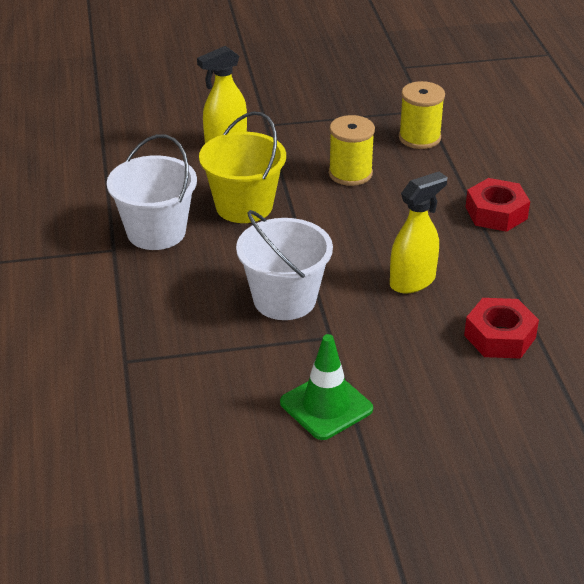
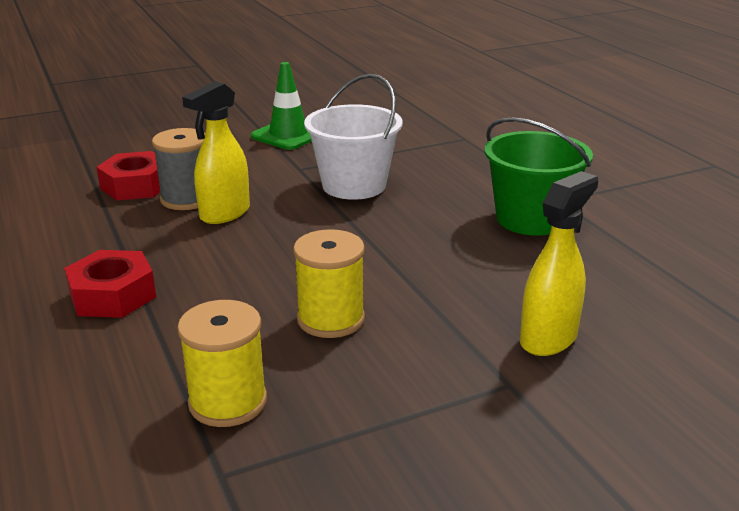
camera: 165 degrees right, 10 degrees down
white bucket [107,134,197,250] -> green bucket [484,117,593,236]
yellow bucket [199,111,286,223] -> none
none -> grey spool [152,128,205,210]

